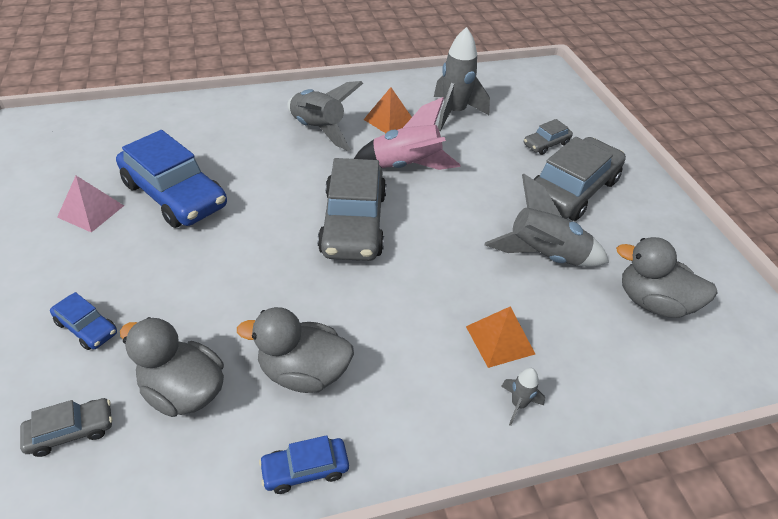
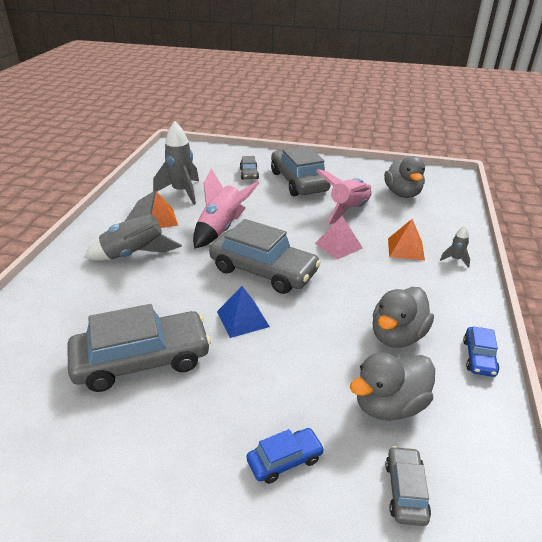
camera: 60 degrees left, 10 degrees down
pink pyramid [57,176,124,232] -> pink pyramid moved to [315,216,363,260]
blue car [116,130,227,228] -> grey car [67,304,211,392]
grey rocket [485,174,609,267] -> pink rocket [316,169,371,225]
grey duck [616,237,718,318] -> grey duck turned 60 degrees counterclockwise [384,156,425,198]
none -> blue pyramid [217,286,270,338]

